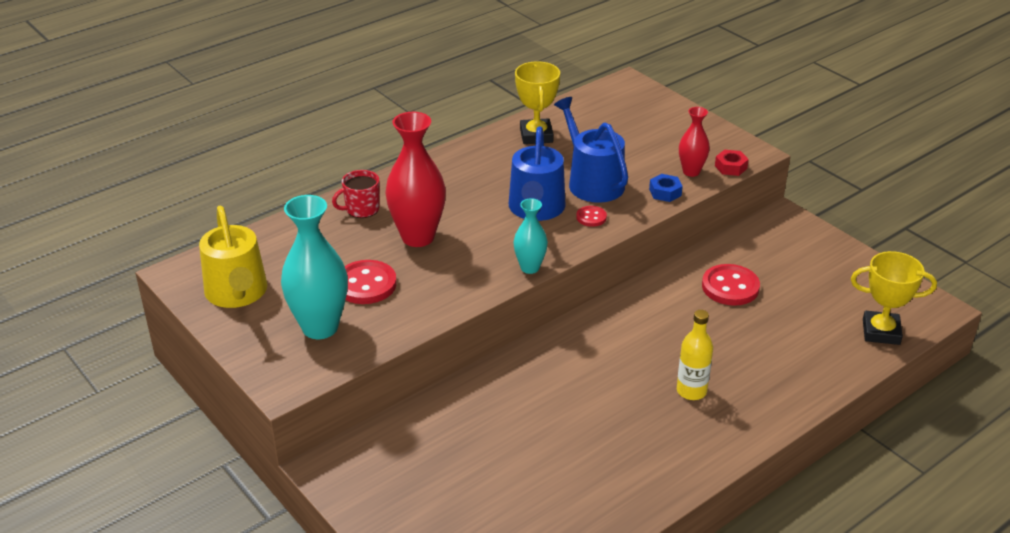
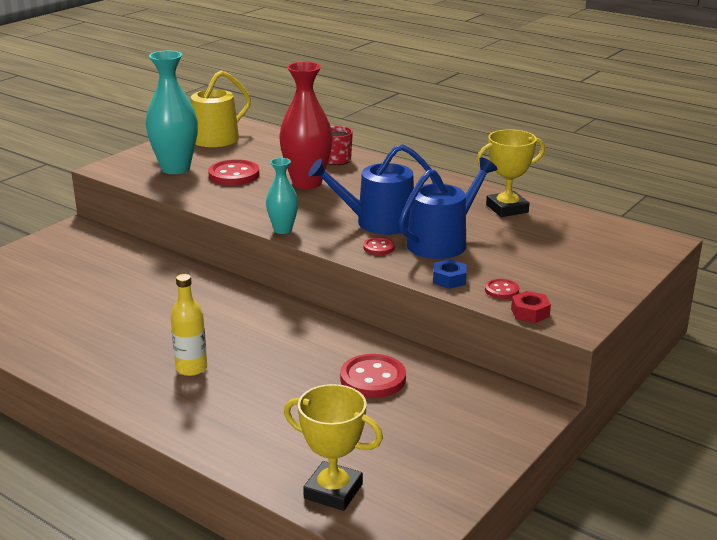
camera: 75 degrees right, 10 degrees down
red vase [679,107,710,177] -> red button [485,279,519,299]
yellow trophy [851,251,937,345] -> yellow trophy turned 60 degrees counterclockwise [284,384,383,511]

